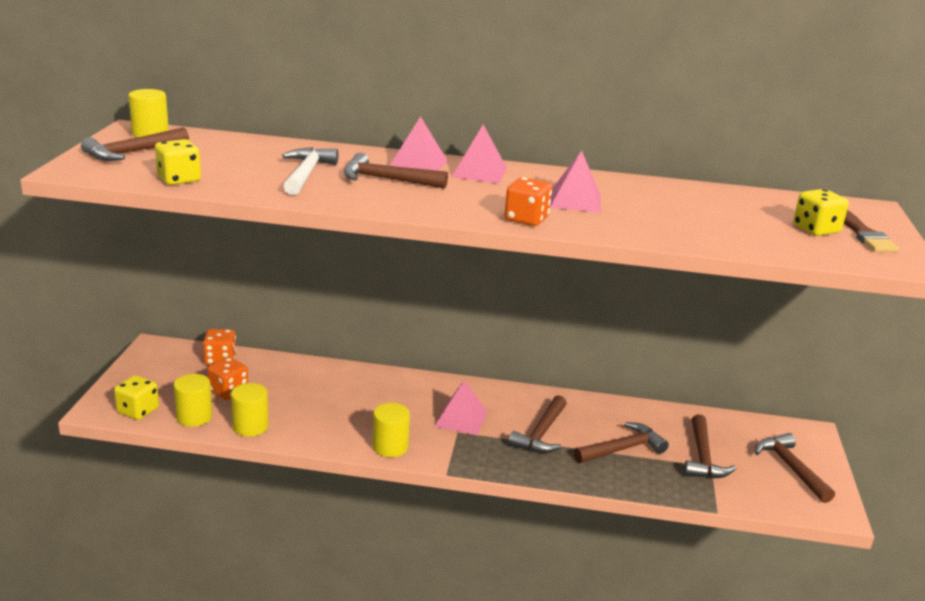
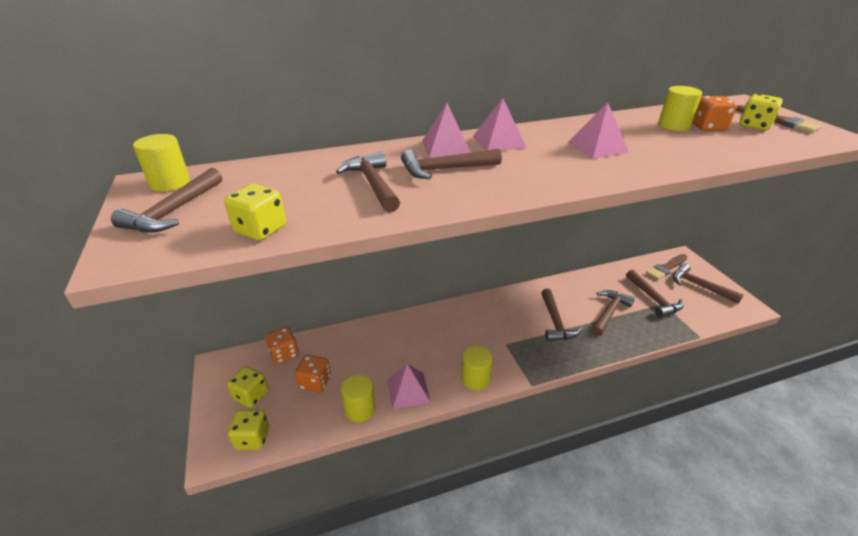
camera: 25 degrees left, 10 degrees up
yellow cylinder [174,374,212,427] -> yellow cylinder moved to [658,86,702,131]
white hammer [282,147,339,195] -> brown hammer [336,152,400,212]
pink pyramid [434,380,488,435] -> pink pyramid moved to [387,364,431,410]
orange dice [505,177,552,226] -> orange dice moved to [692,96,737,131]
none -> yellow dice [227,366,268,408]
none -> brown brush [646,254,687,280]

